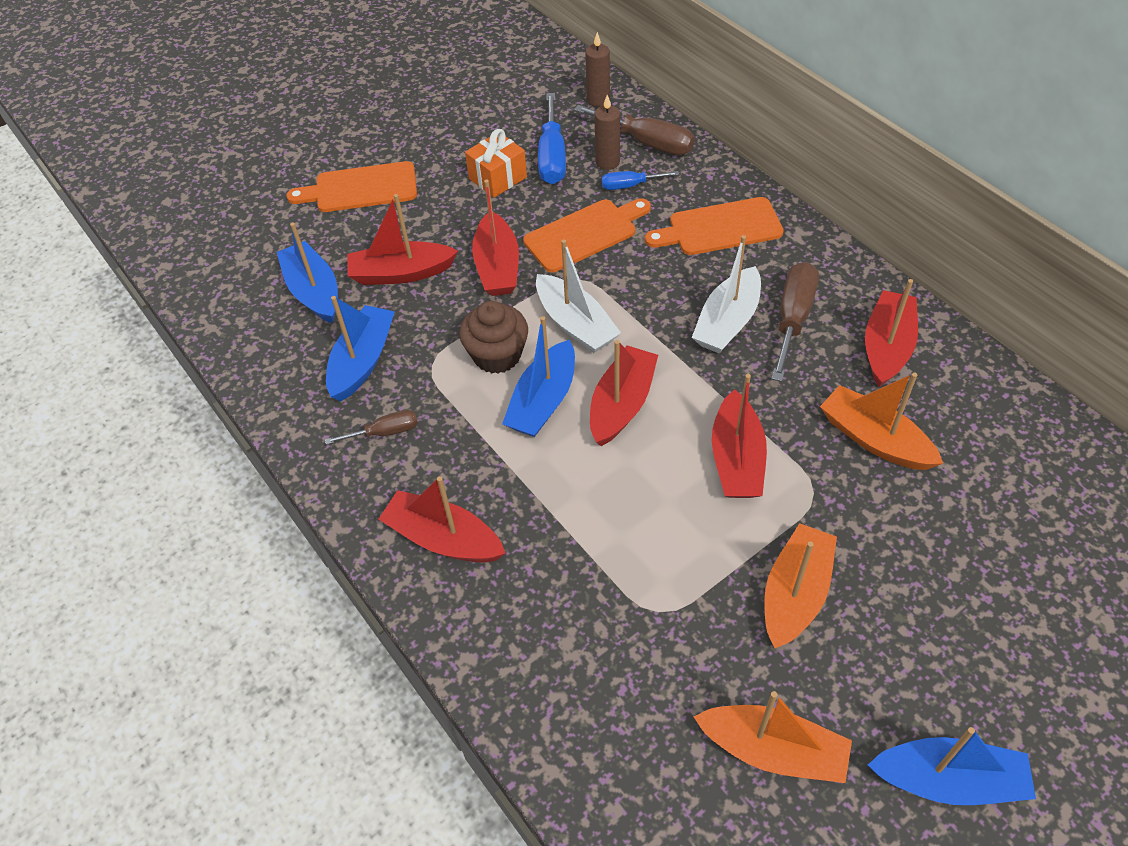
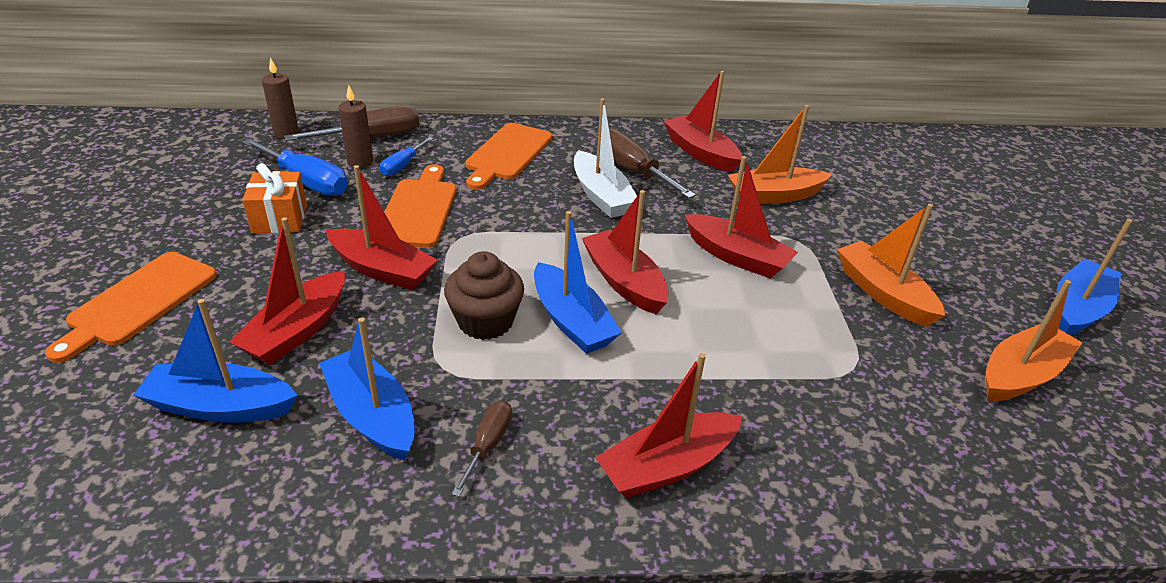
camera: 60 degrees left, 15 degrees down
white boat [536,239,621,353] -> none

